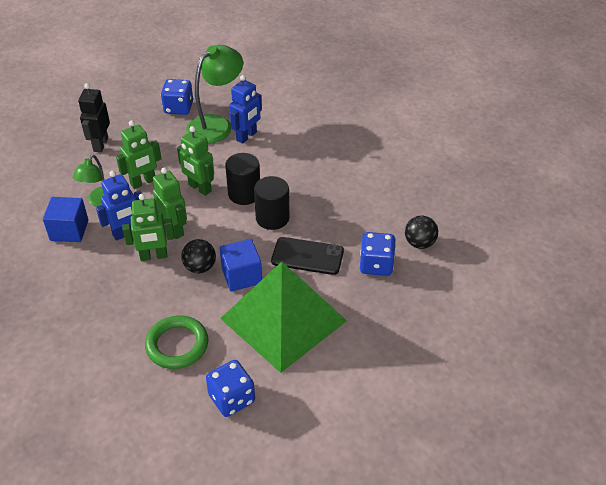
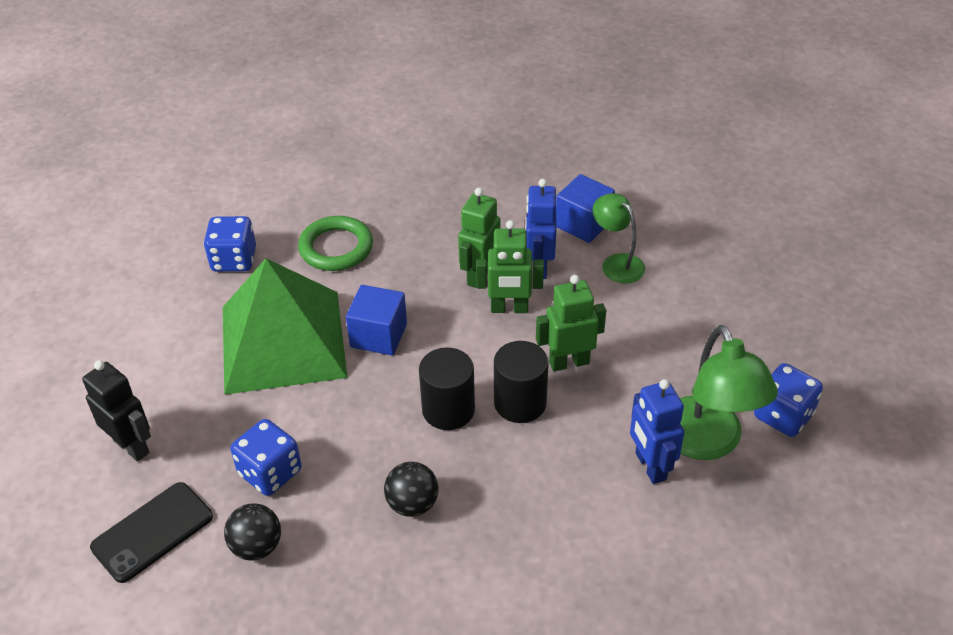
camera: 125 degrees right, 0 degrees up
black robot [78,83,110,152] -> black robot moved to [82,360,151,462]
green robot [116,120,161,189] -> none
black ball [181,239,216,273] -> black ball moved to [384,462,439,517]
black phone [271,237,344,275] -> black phone moved to [90,482,213,583]

